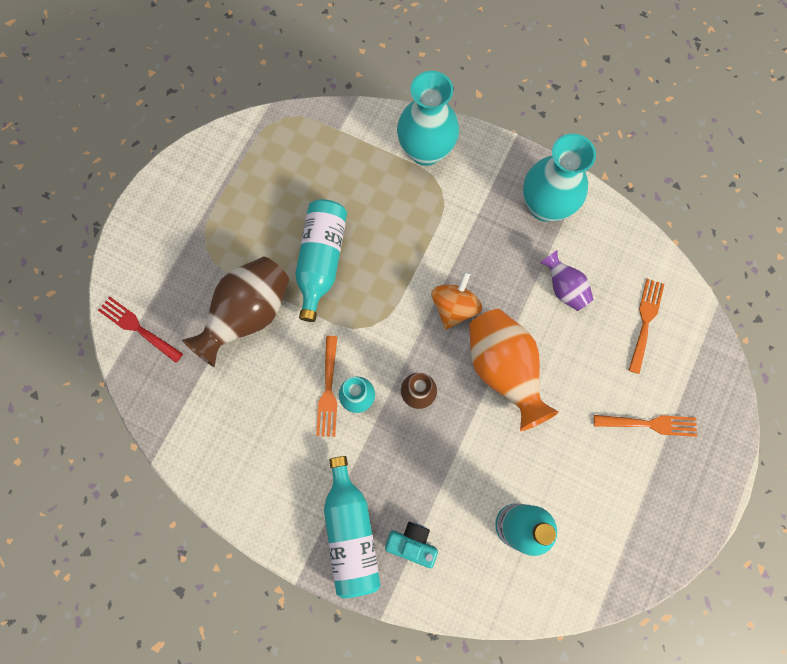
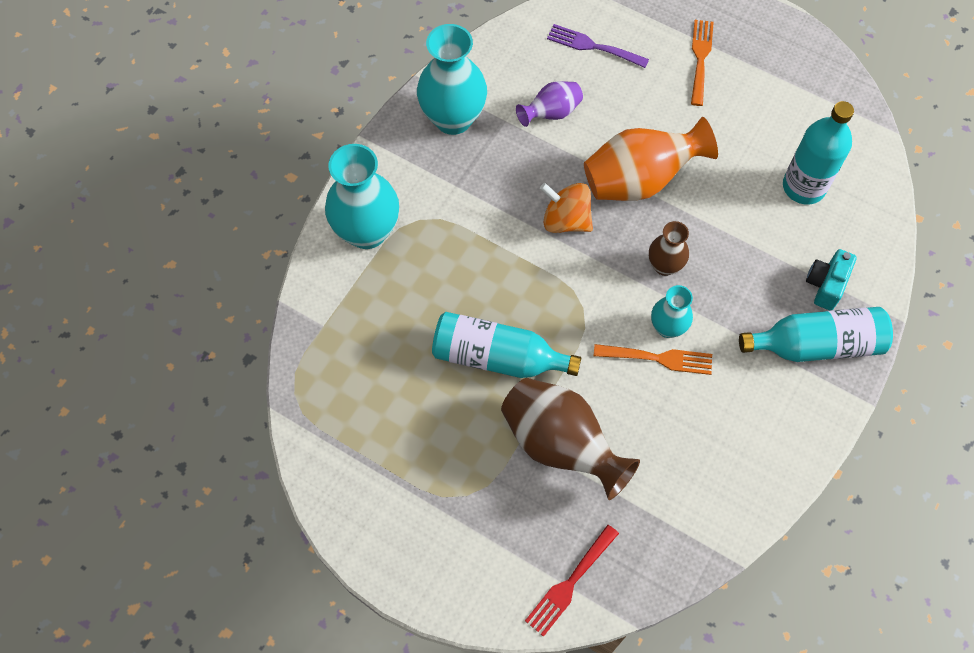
camera: 85 degrees left, 10 degrees down
orange fork [628,279,665,374] -> purple fork [547,24,649,68]

